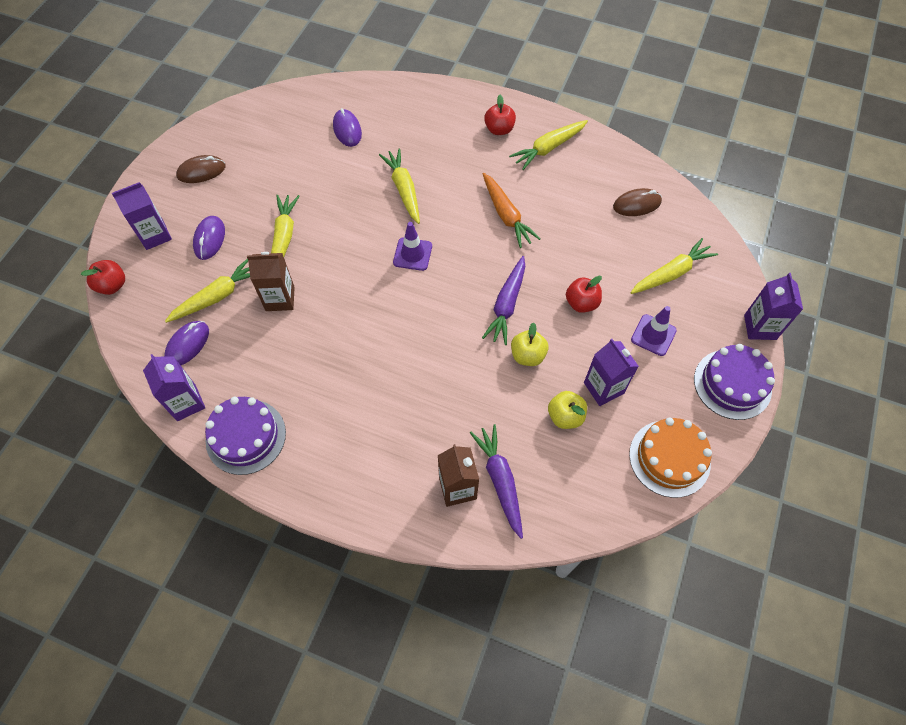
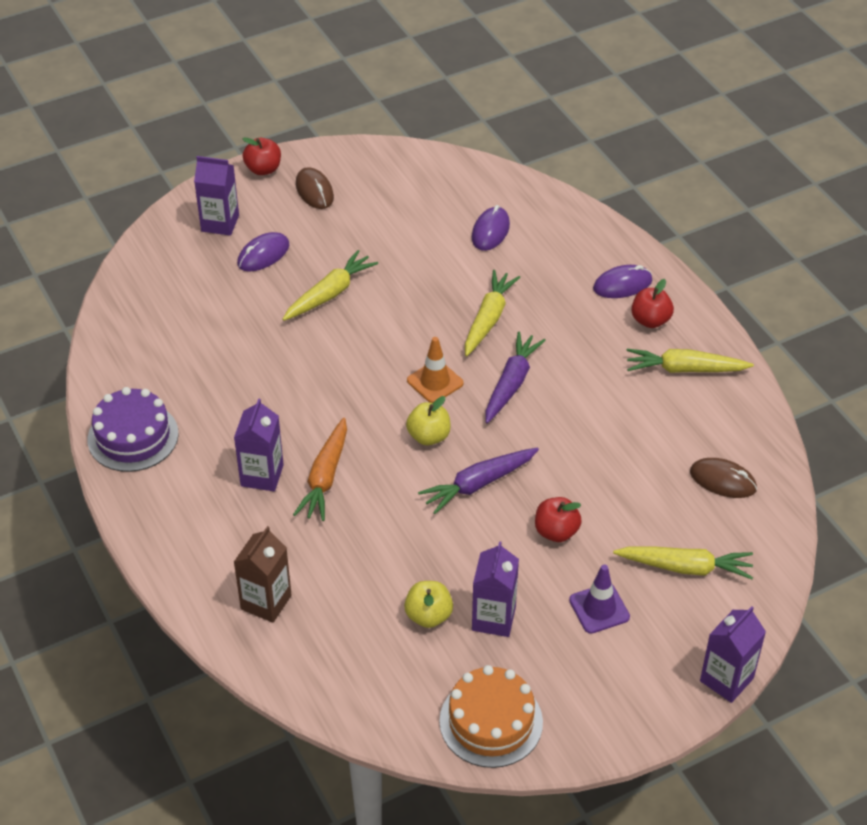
camera: 40 degrees right, 15 degrees down
red apple [81,260,125,295] -> red apple moved to [242,137,281,175]
purple carton [143,354,205,421] -> purple carton moved to [234,398,284,491]
purple mouse [164,321,209,365] -> purple mouse moved to [593,265,652,298]
yellow carrot [165,259,250,323] -> none
brown mouse [176,155,226,183] -> brown mouse turned 45 degrees clockwise [296,167,334,209]
brown carton [247,252,295,311] -> none
purple traffic cone [393,222,432,271] -> orange traffic cone [407,337,464,403]
purple carrot [470,424,523,539] -> purple carrot moved to [486,332,546,423]
orange carrot [483,173,541,248] -> orange carrot moved to [293,418,347,521]
yellow apple [511,322,548,366] -> yellow apple moved to [406,396,451,445]
purple cake [694,344,775,420] -> none

